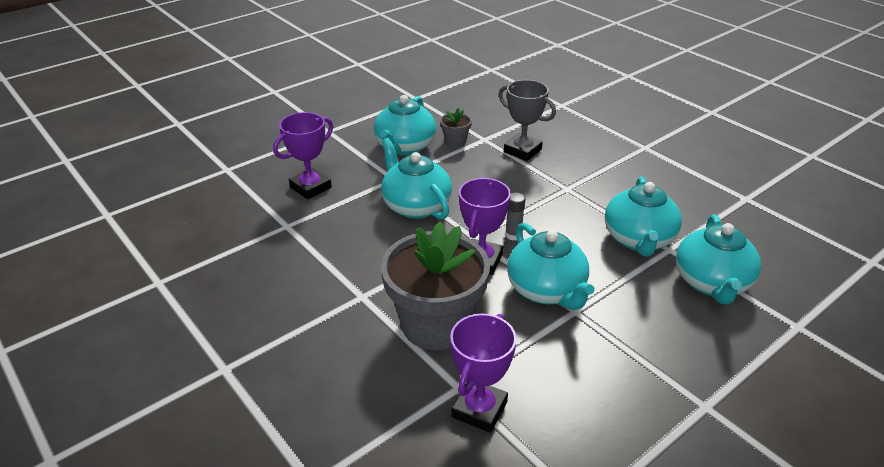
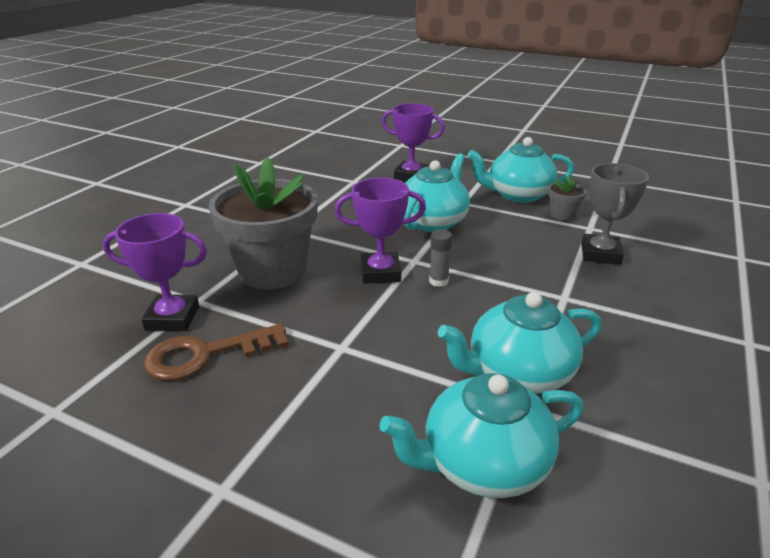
camera: 65 degrees right, 5 degrees down
turquoise teapot [507,223,594,310] -> none
none -> brown key [144,324,289,381]

